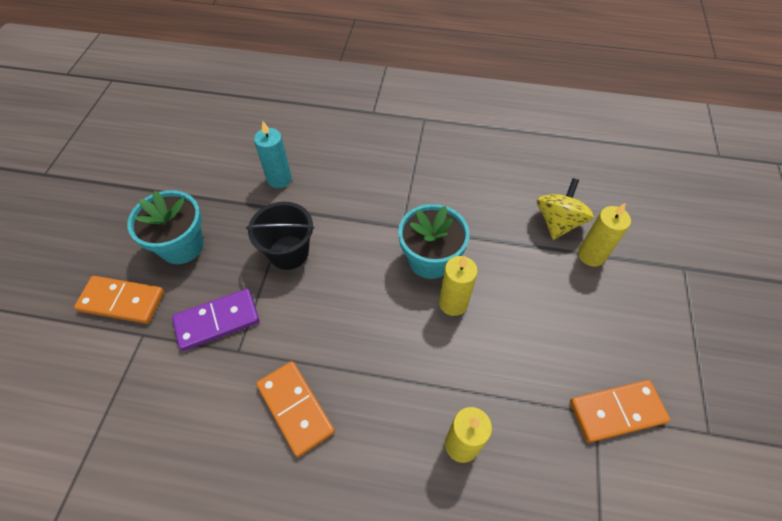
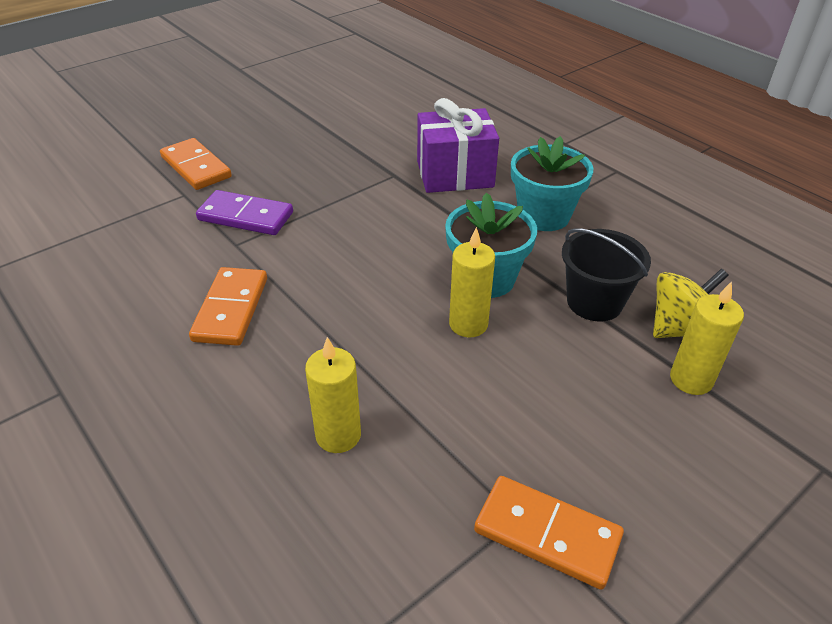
camera: 40 degrees right, 15 degrees down
turquoise flower pot [127,190,204,264] -> turquoise flower pot moved to [511,136,593,231]
black bucket [246,202,314,270] -> black bucket moved to [562,228,651,321]
turquoise candle [254,121,292,188] -> none
none -> purple gift [417,98,499,193]

